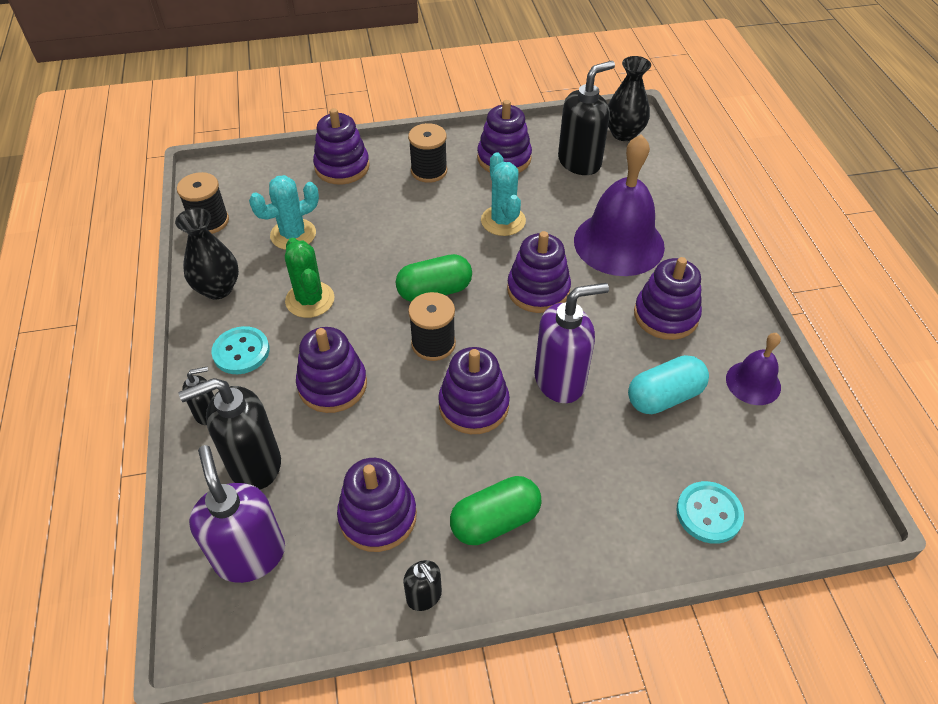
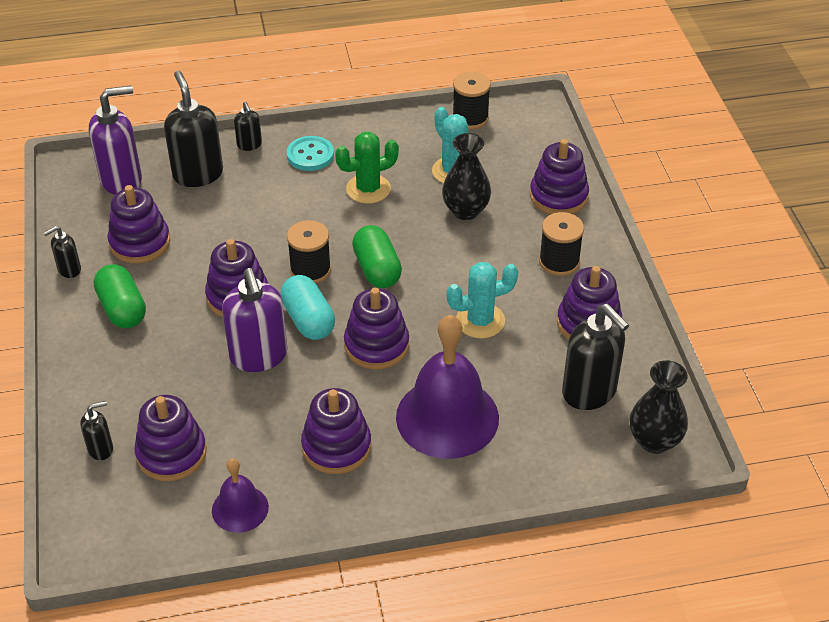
camera: 90 degrees right, 5 degrees down
black vase [175,208,239,299] -> black vase moved to [442,133,491,220]
purple stacking toy [296,327,367,413] -> purple stacking toy moved to [134,395,207,481]
turquoise capsule [628,355,709,414] -> turquoise capsule moved to [280,275,335,340]
turquoise button [676,481,744,544] -> black soap dispenser [80,401,113,460]

